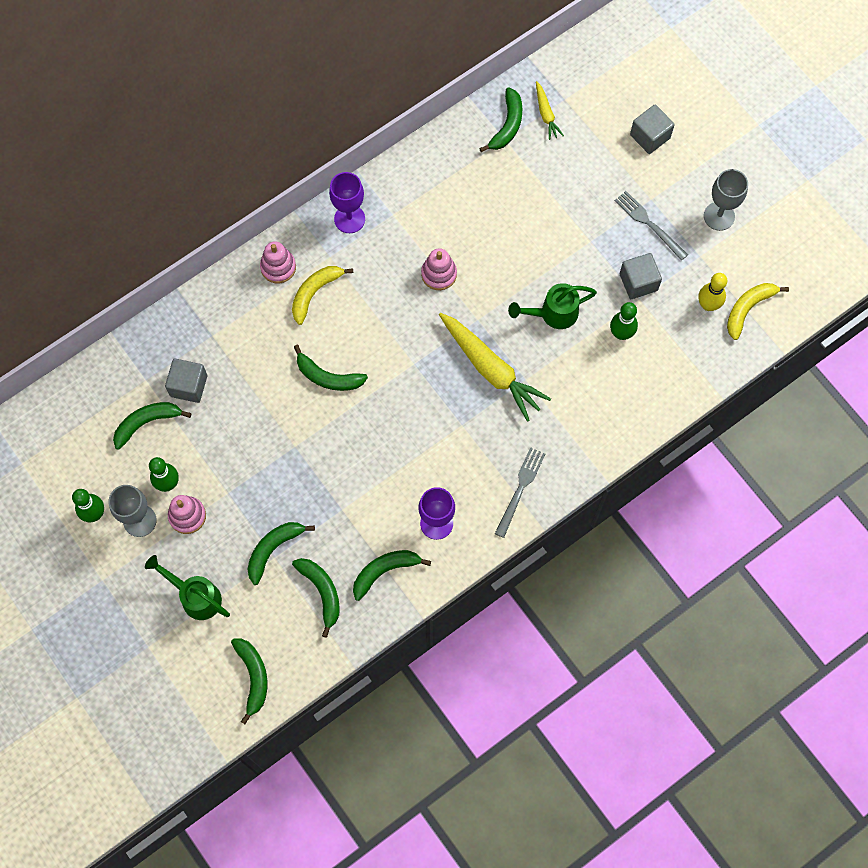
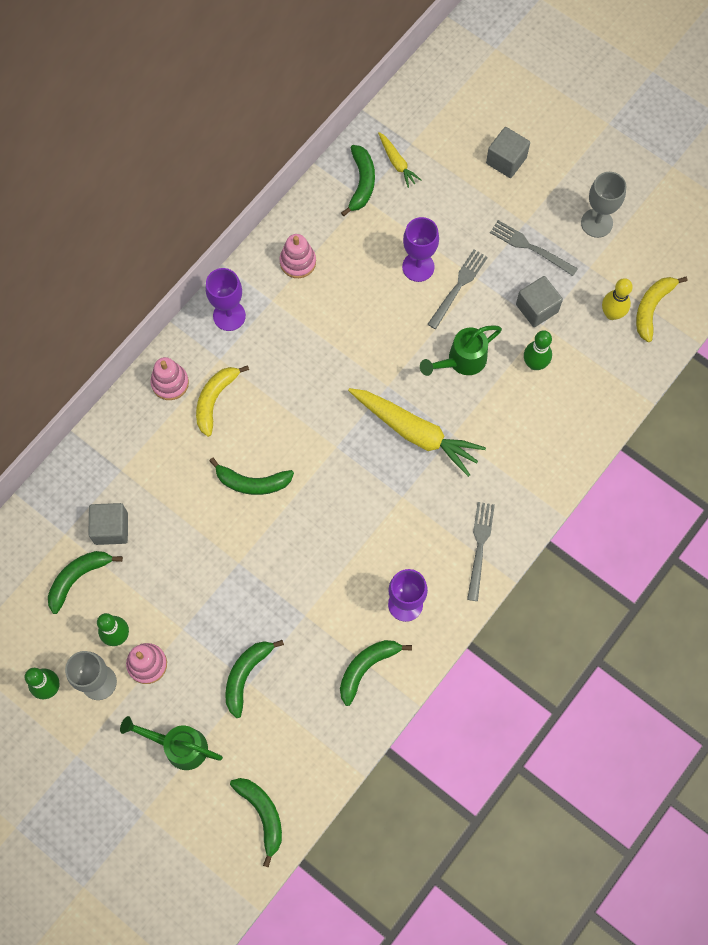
camera: 15 degrees left, 0 degrees up
green banana [292,558,340,638] -> none
pink stacking toy [421,248,457,290] -> pink stacking toy moved to [279,234,316,278]
none -> purple goblet [402,217,439,282]
none -> grey fork [428,250,488,329]

